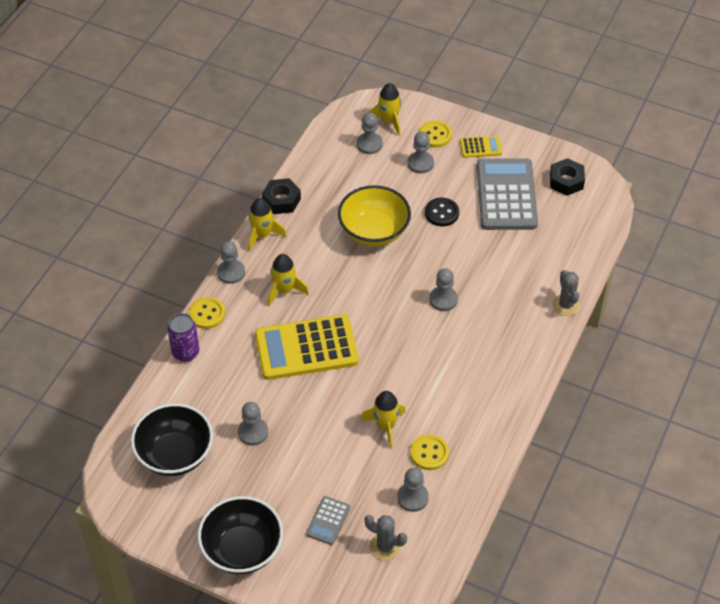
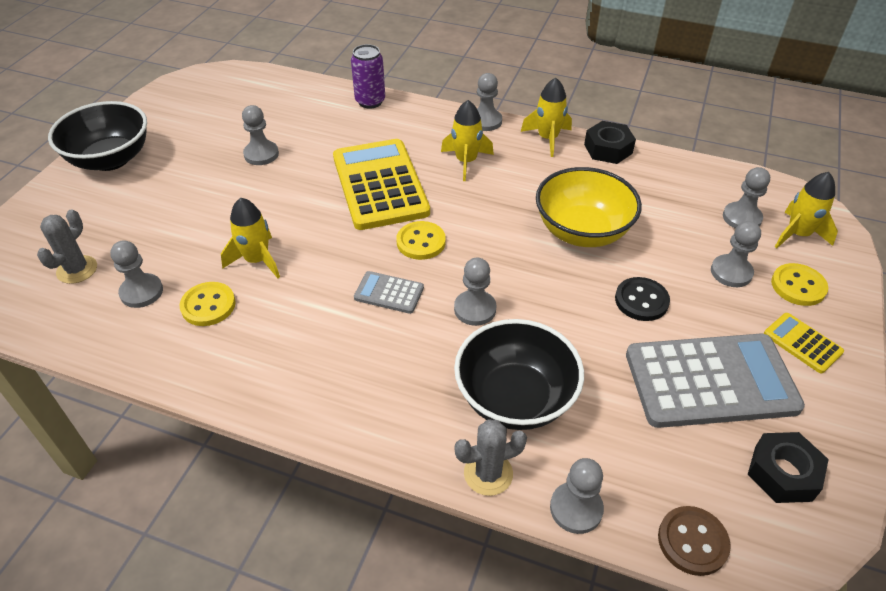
camera: 85 degrees right, 5 degrees down
black bowl [131,403,213,476] -> black bowl moved to [454,319,584,430]
yellow button [189,297,225,329] -> yellow button moved to [396,221,446,260]
grey calculator [306,496,350,545] -> grey calculator moved to [354,271,424,314]
yellow calculator [460,136,502,158] -> yellow calculator turned 150 degrees clockwise [764,313,844,373]
none -> grey pawn [550,458,604,534]
none -> brown button [658,506,731,576]

